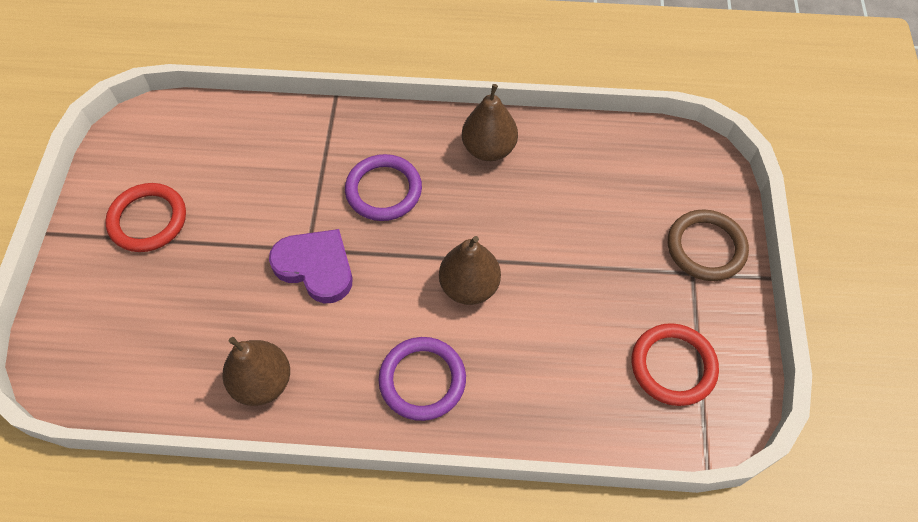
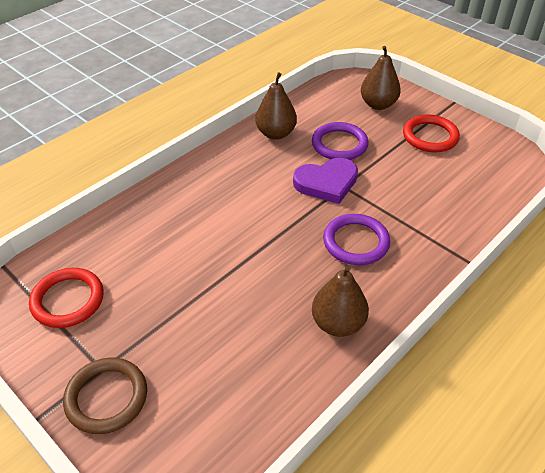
camera: 130 degrees right, 15 degrees down
purple ring [379,337,466,421] -> purple ring moved to [312,122,369,160]
brown pear [439,236,501,305] -> brown pear moved to [361,46,401,110]

